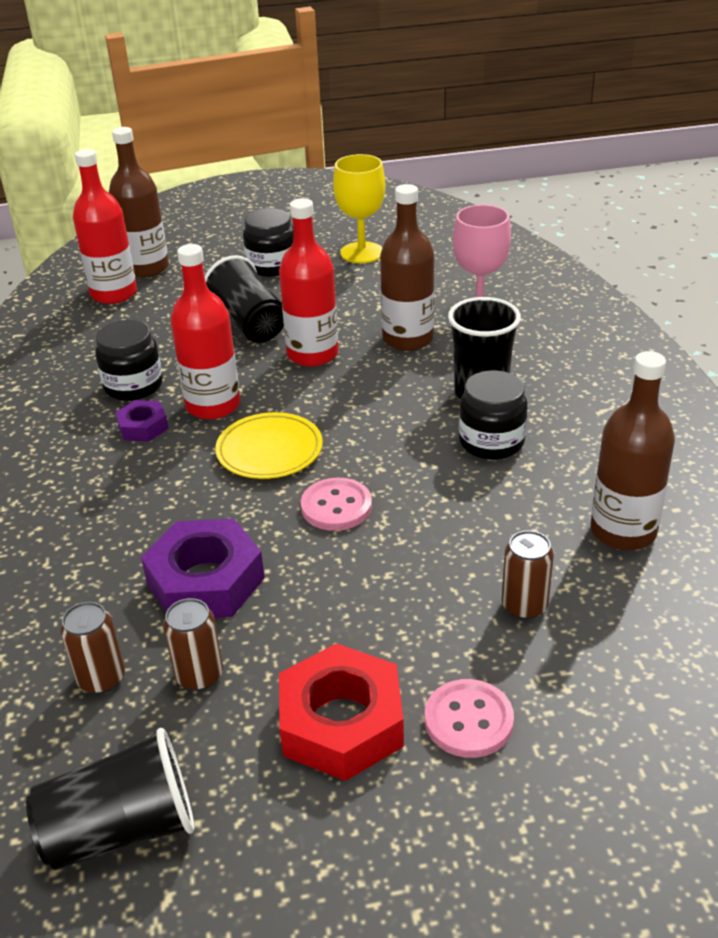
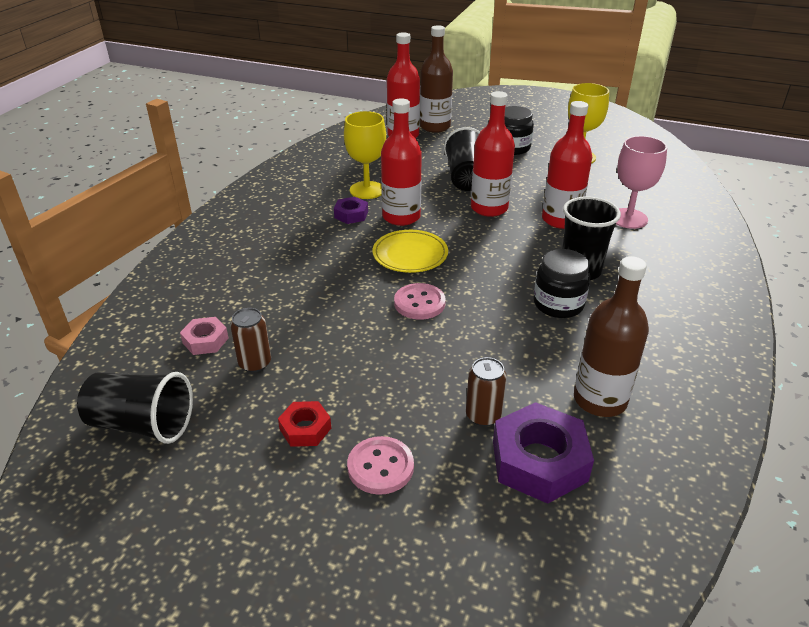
camera: 30 degrees right, 0 degrees up
brown can [60,602,125,694] -> pink nut [180,317,229,355]
black jar [95,320,163,401] -> yellow goblet [344,111,386,199]
purple nut [141,518,265,618] -> purple nut moved to [493,402,594,504]
red nut [279,643,404,781] -> red nut [278,401,331,447], size x0.53
brown bottle [380,184,434,351] -> red bottle [542,101,592,229]

